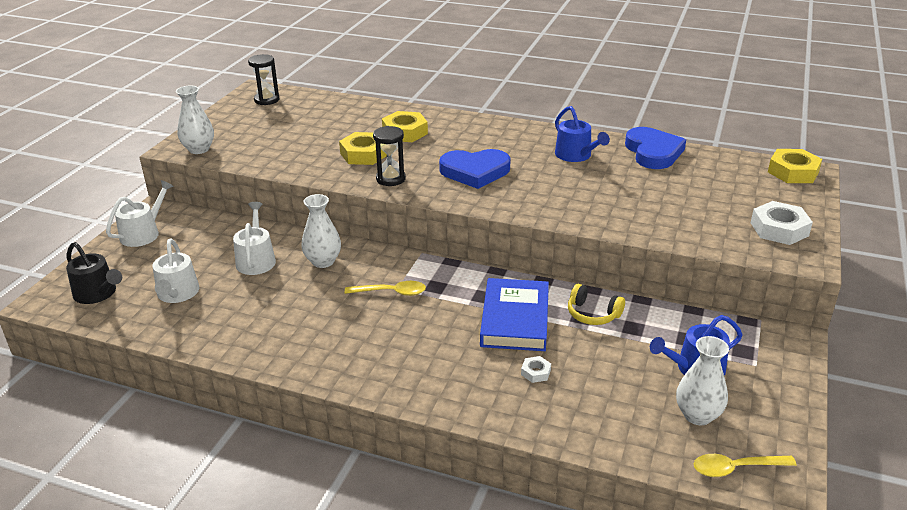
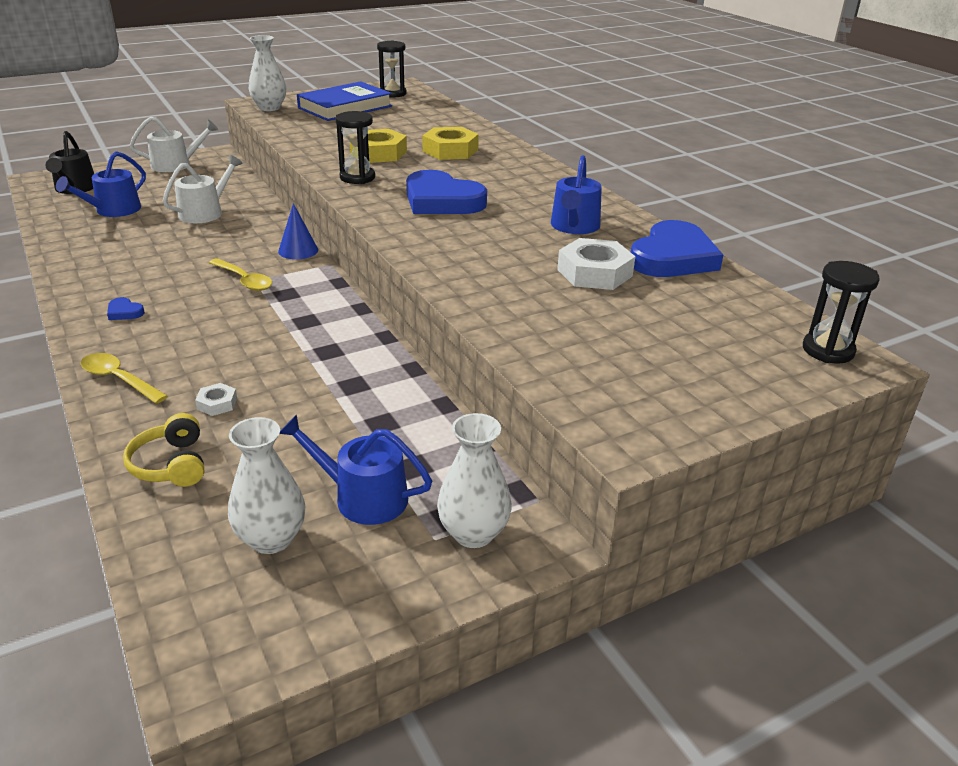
camera: 40 degrees right, 0 degrees up
white watering can [153,239,199,303] -> blue watering can [56,151,146,217]
white vase [301,194,341,268] -> white vase moved to [437,413,512,548]
blue book [480,278,549,351] -> blue book moved to [297,81,392,121]
yellow headphones [568,284,625,325] -> yellow headphones moved to [123,413,204,487]
yellow spoon [694,454,797,477] -> yellow spoon moved to [81,353,168,404]
white nut [751,201,813,245] -> white nut moved to [557,238,635,290]
yellow nut [768,149,822,183] -> black hourglass [803,261,880,364]
none -> blue heart [107,297,145,320]
none -> blue cone [278,203,318,260]

